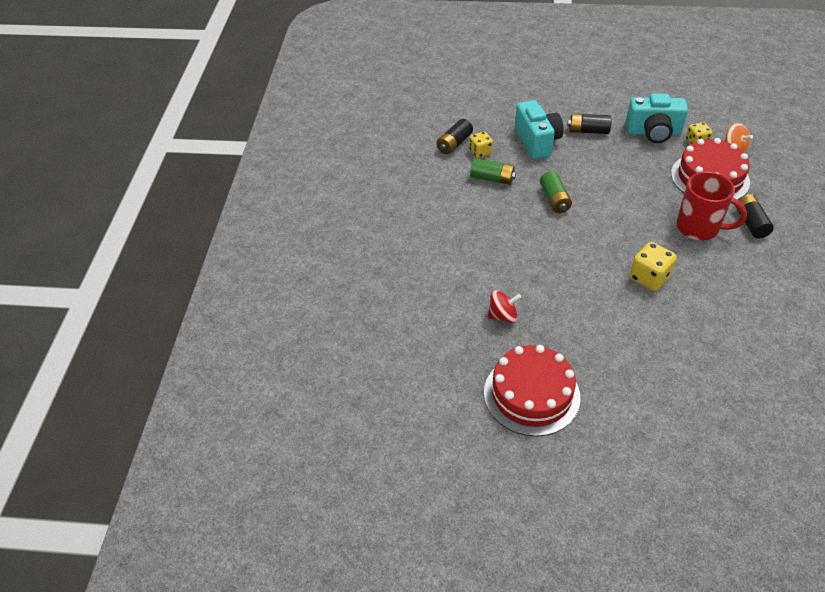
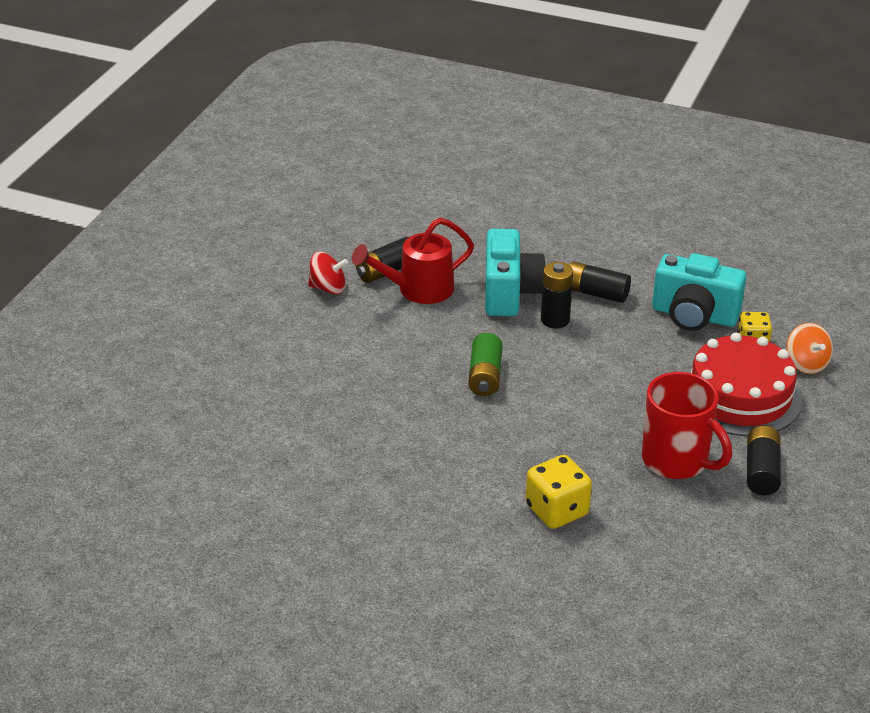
camera: 15 degrees right, 10 degrees down
yellow dice [469,131,493,158] -> red watering can [352,218,474,304]
green battery [470,158,516,185] -> none
red cake [484,345,580,436] -> none
red spinning top [488,290,521,323] -> red spinning top moved to [308,252,348,295]
none -> black battery [541,262,573,328]

